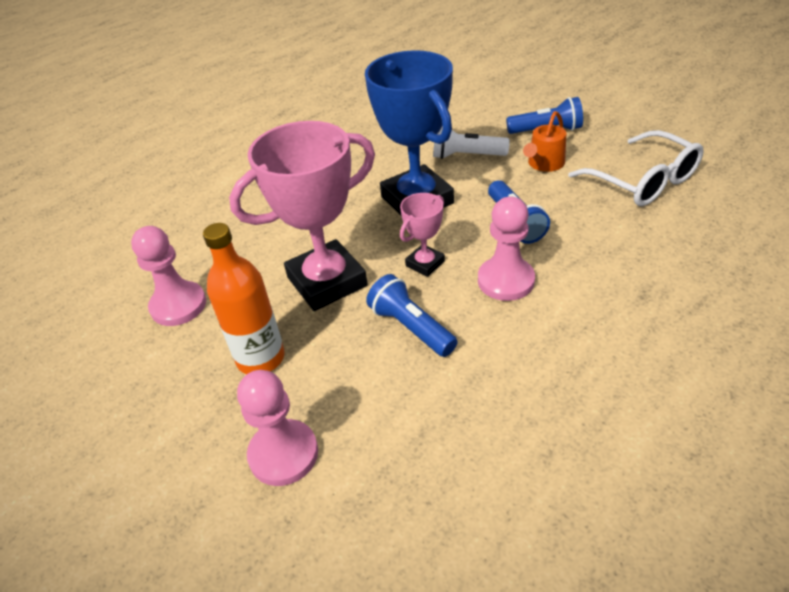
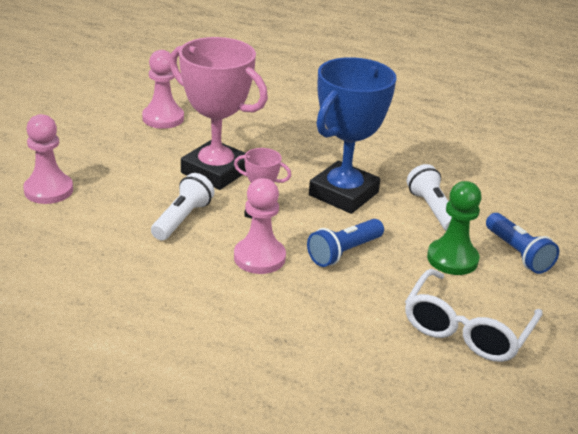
camera: 60 degrees right, 10 degrees down
orange bottle [203,223,285,374] -> none
blue flashlight [366,274,458,357] -> white flashlight [151,173,215,240]
orange watering can [523,111,566,172] -> green pawn [427,181,481,275]

